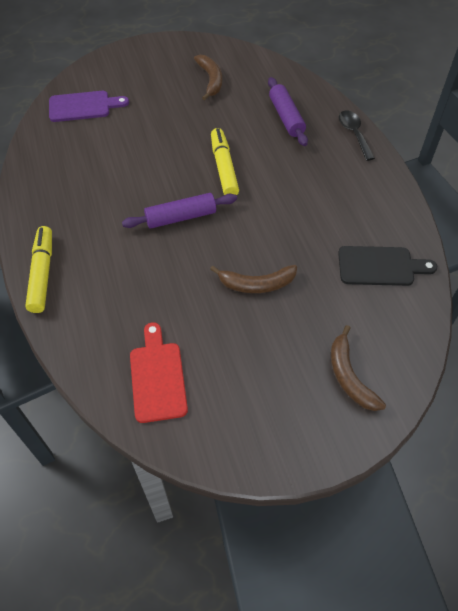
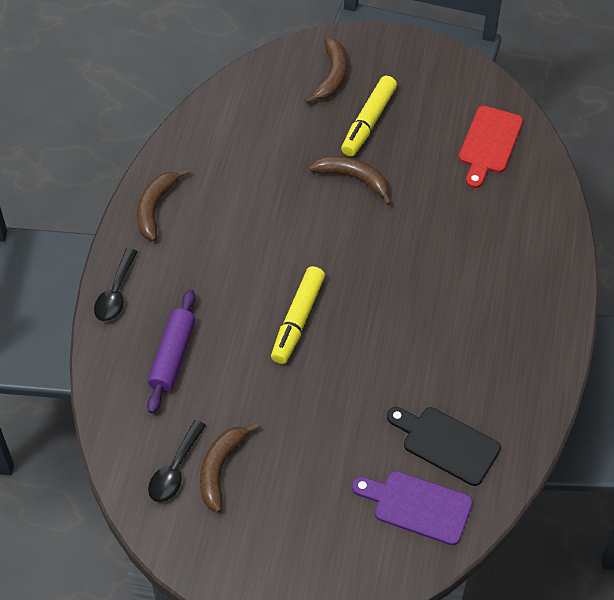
camera: 150 degrees left, 0 degrees up
yellow marker [25,226,52,313] -> yellow marker moved to [341,76,397,156]
purple rolling pin [122,193,237,229] -> none
black cutting board [338,246,437,286] -> black cutting board moved to [387,407,501,486]
none -> brown banana [137,169,189,241]
none -> black spoon [148,420,206,502]

